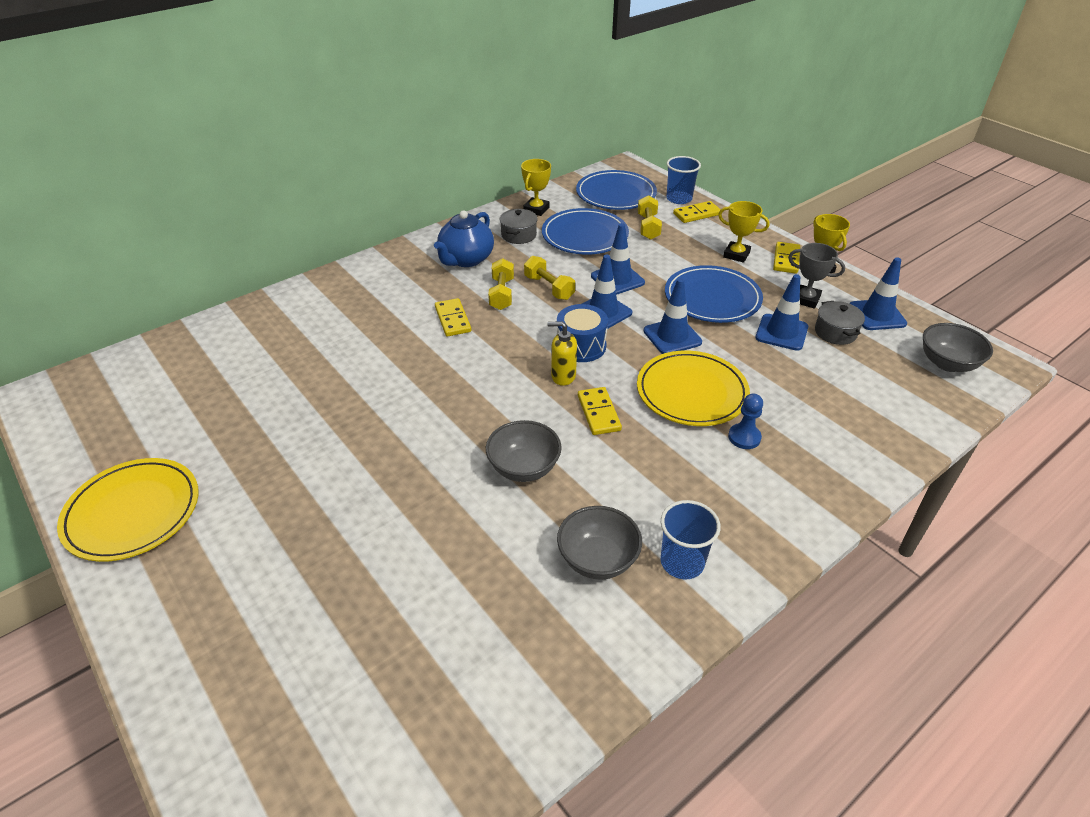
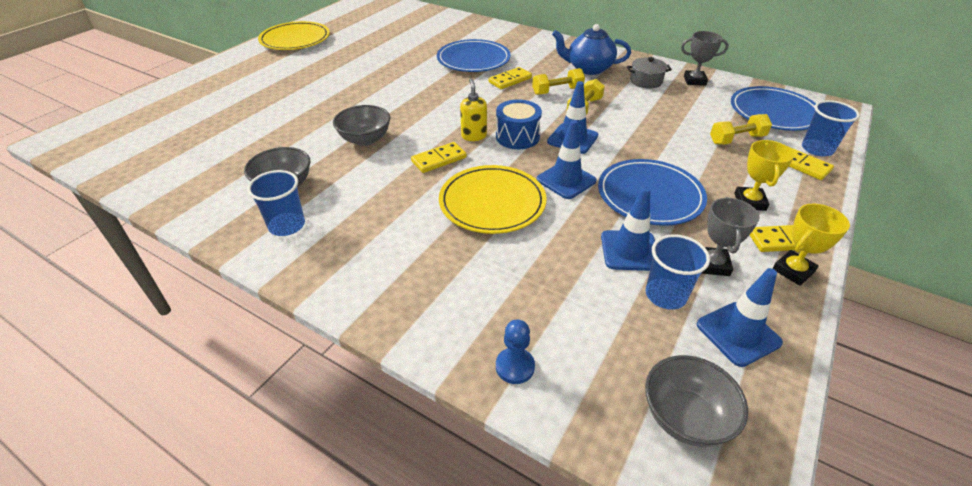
camera: 70 degrees right, 0 degrees up
yellow trophy [521,159,551,216] -> grey trophy [681,31,729,86]
blue plate [542,208,629,254] -> blue plate moved to [437,39,511,72]
blue traffic cone [591,223,645,295] -> none
blue pawn [728,394,763,449] -> blue pawn moved to [496,319,535,384]
grey pot [815,301,865,345] -> blue cup [646,234,710,310]

